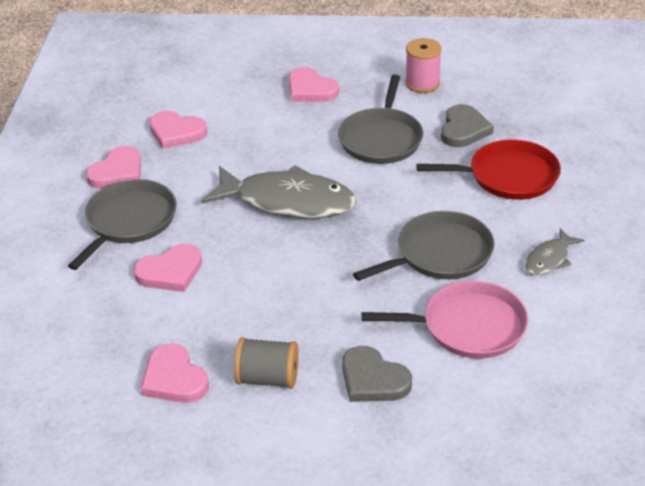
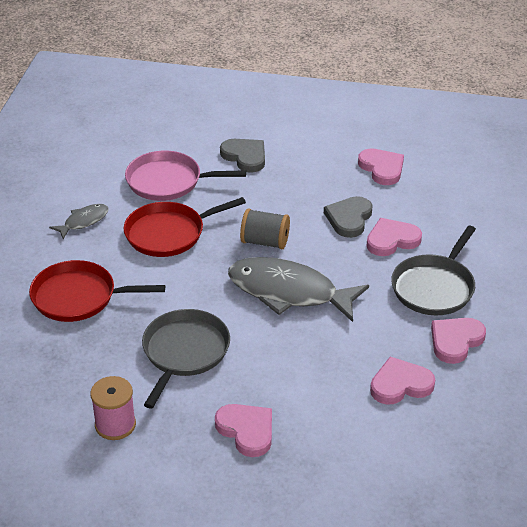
camera: 175 degrees left, 0 degrees up
pink heart [149,111,208,149] -> pink heart turned 45 degrees counterclockwise [370,357,435,405]
grey spool [234,337,299,389] -> grey spool moved to [240,208,290,249]
grey pan [353,211,495,281] -> red pan [123,197,246,257]
grey heart [441,104,494,147] -> grey heart moved to [324,196,373,238]

